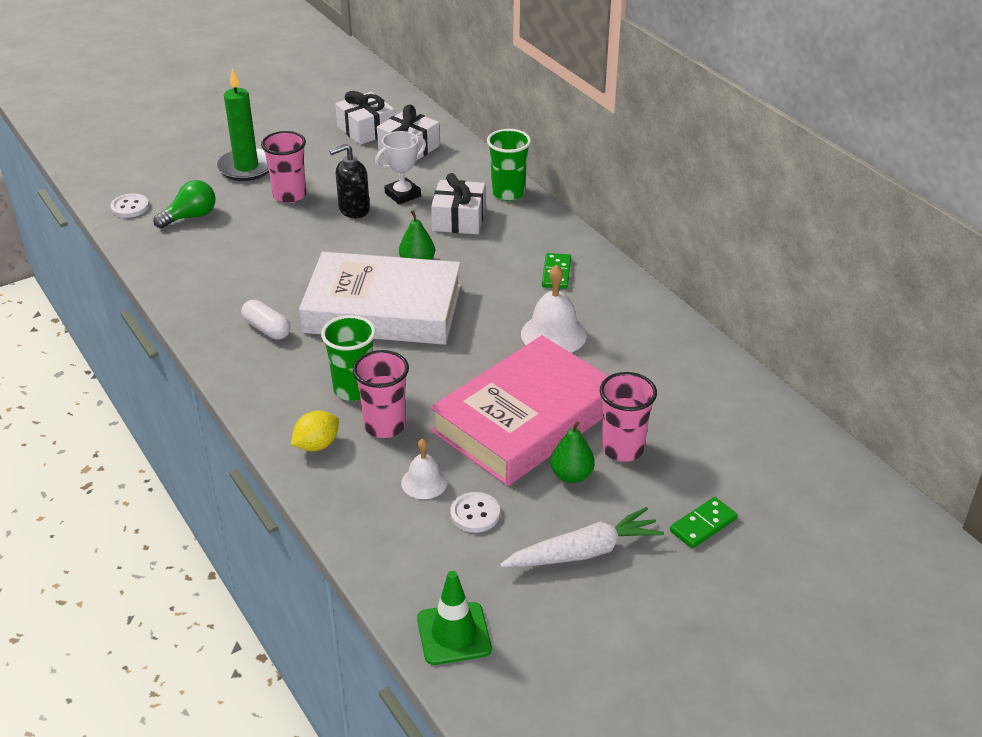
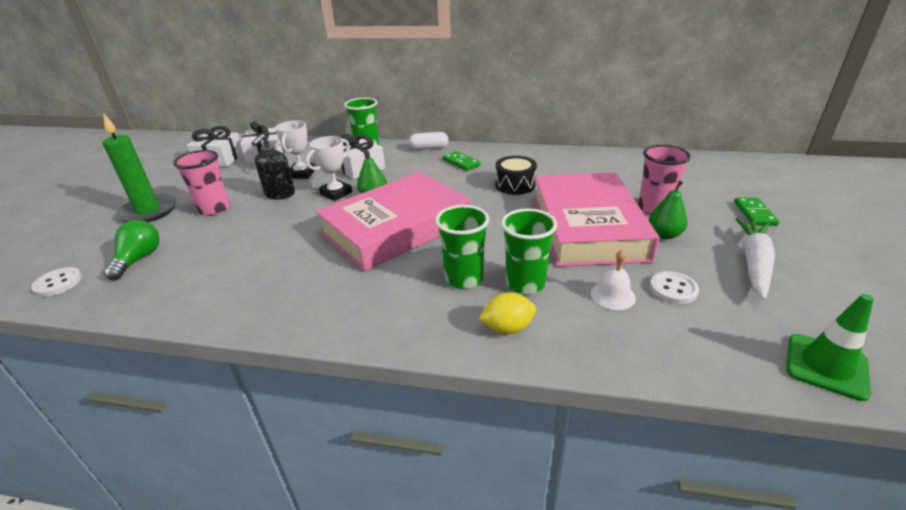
camera: 45 degrees left, 5 degrees down
white capsule [241,300,291,340] -> white capsule moved to [409,132,449,150]
yellow lemon [291,411,339,451] -> yellow lemon turned 75 degrees clockwise [479,292,536,334]
white book [299,252,461,345] -> pink book [315,172,471,271]
pink cup [353,350,409,438] -> green cup [501,208,557,294]
white bell [521,265,587,353] -> black drum [495,156,537,195]
none -> white trophy [306,136,352,201]

